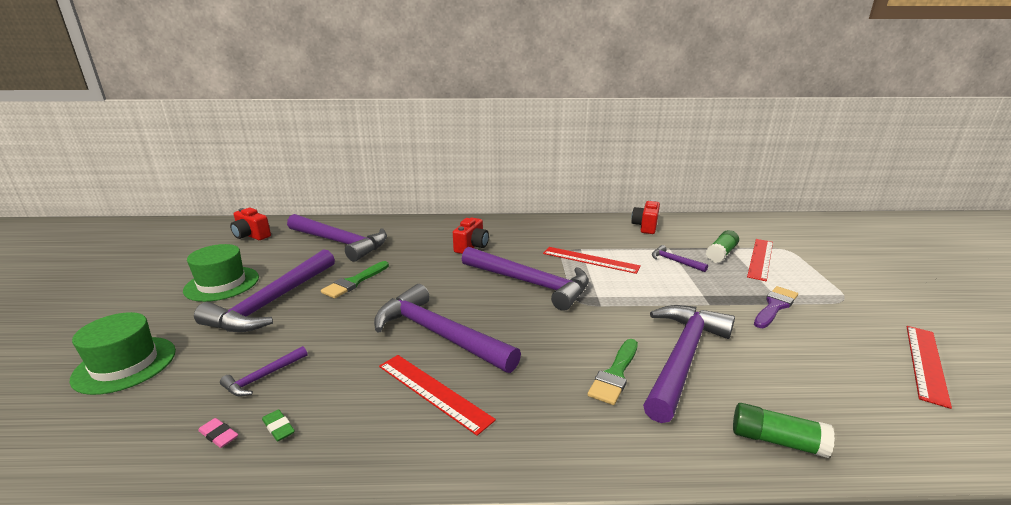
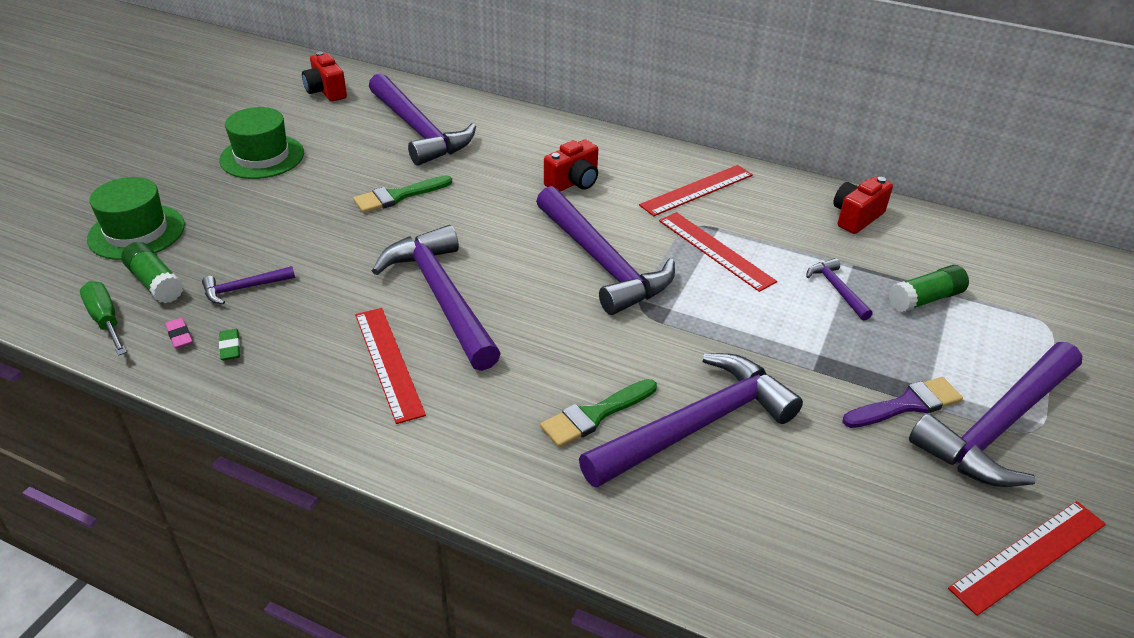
camera: 25 degrees right, 15 degrees up
purple hammer [194,249,335,332] -> purple hammer moved to [909,342,1082,487]
green glue stick [733,403,835,458] -> green glue stick moved to [121,242,183,303]
red ruler [747,239,773,281] -> red ruler moved to [639,165,753,216]
none -> green screwdriver [80,281,127,356]

